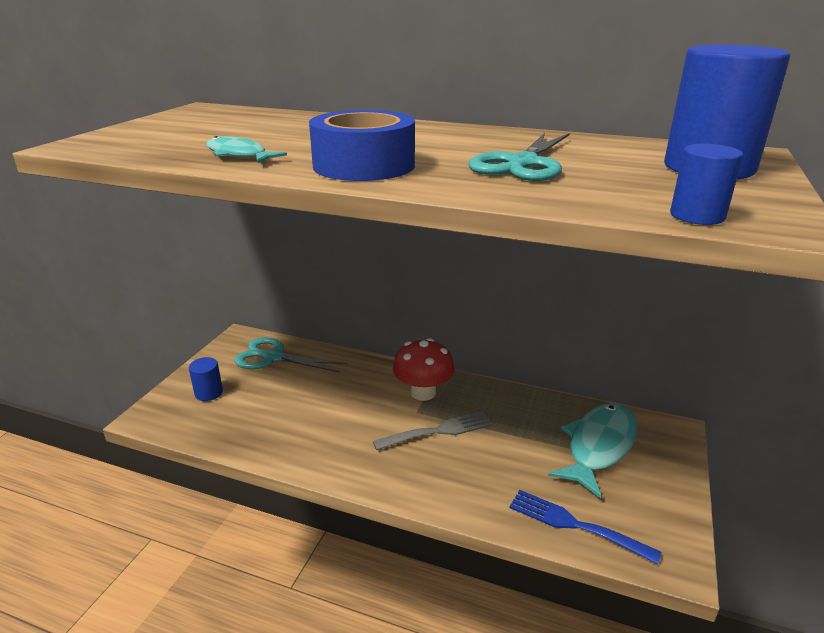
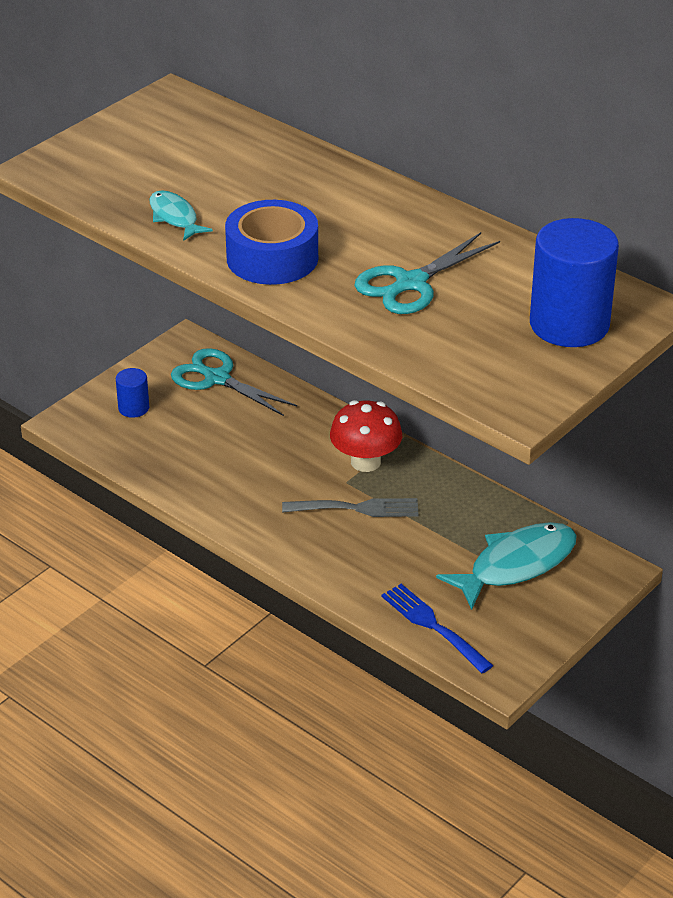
camera: 20 degrees right, 10 degrees up
blue cylinder [670,144,743,225] -> none

